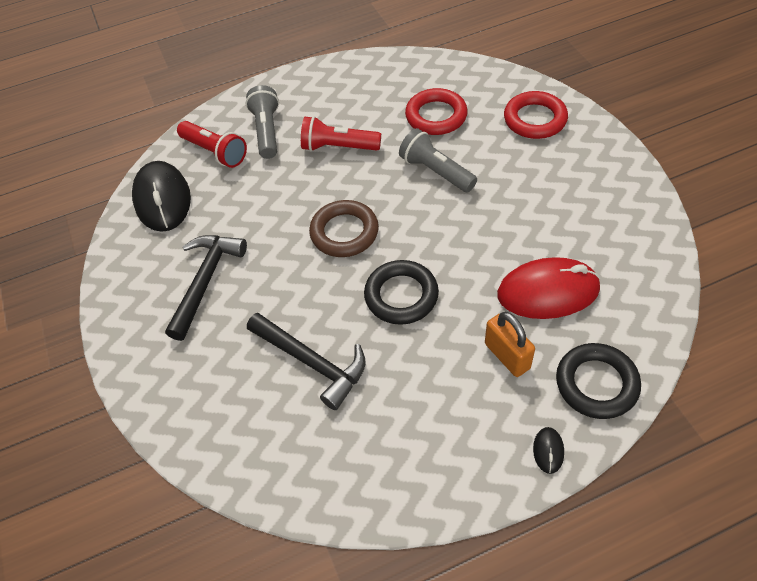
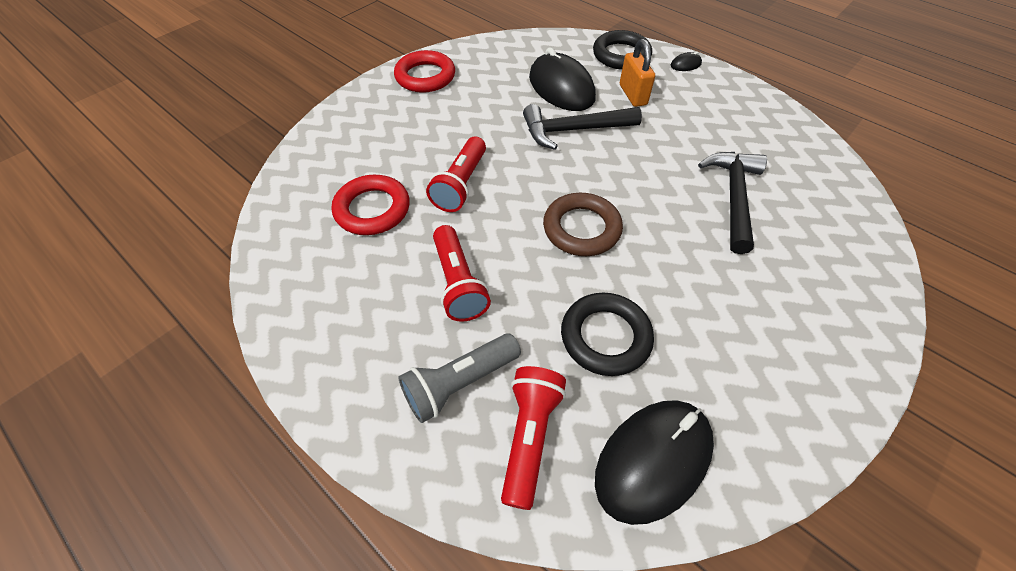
camera: 120 degrees left, 0 degrees up
black hammer [165,235,247,341] -> black hammer moved to [523,104,642,150]
black ring [364,260,439,325] -> black ring moved to [561,293,654,376]
grey flashlight [399,128,477,192] -> red flashlight [426,136,486,212]
orange padlock [485,312,535,377] -> orange padlock turned 45 degrees counterclockwise [620,39,655,107]
red mouse [497,257,601,319] -> black mouse [529,47,596,111]
red ring [504,91,568,139] -> red ring moved to [394,50,455,93]

